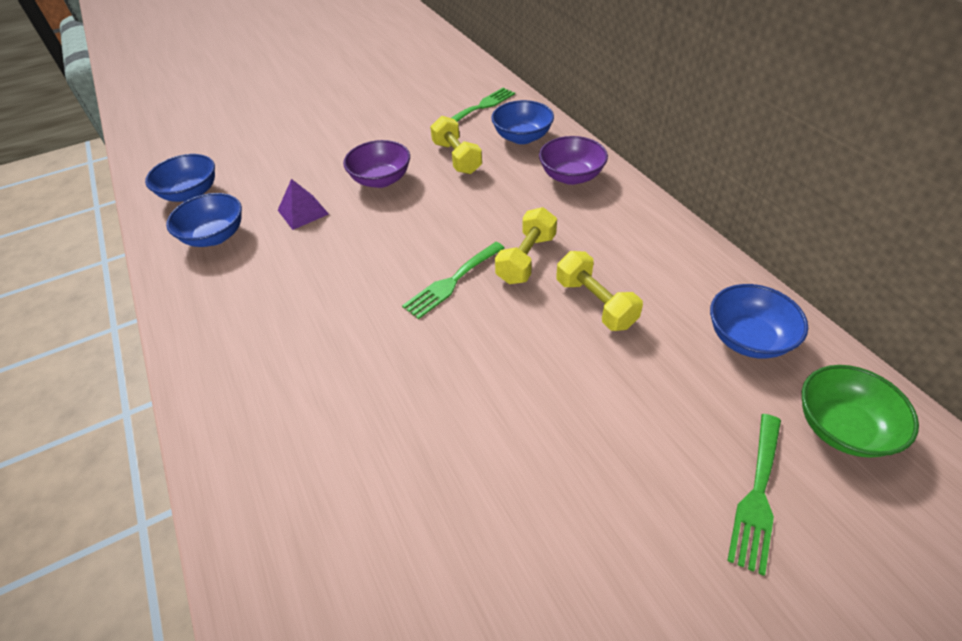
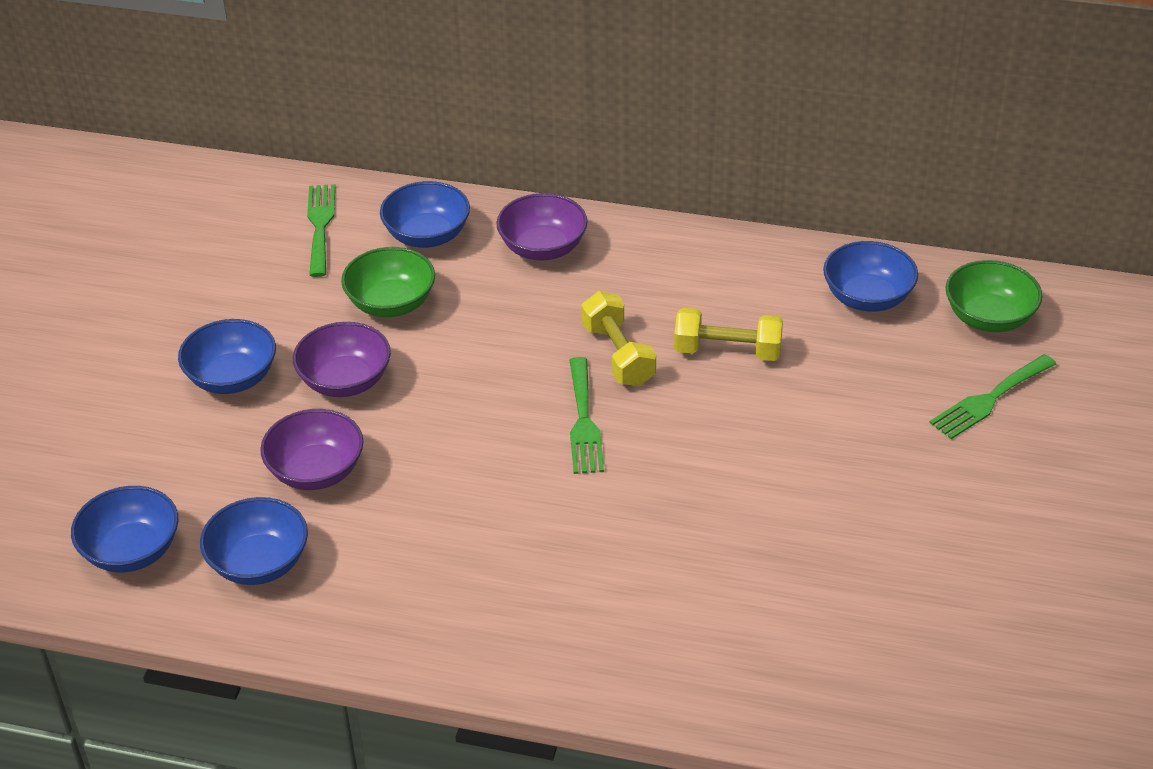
camera: 50 degrees left, 5 degrees down
purple pyramid [278,179,329,230] -> purple bowl [260,409,363,490]
yellow dumbbell [430,116,482,174] -> green bowl [341,247,435,317]
green fork [727,414,781,576] -> green fork turned 75 degrees clockwise [930,354,1056,439]
none -> blue bowl [178,319,276,394]

